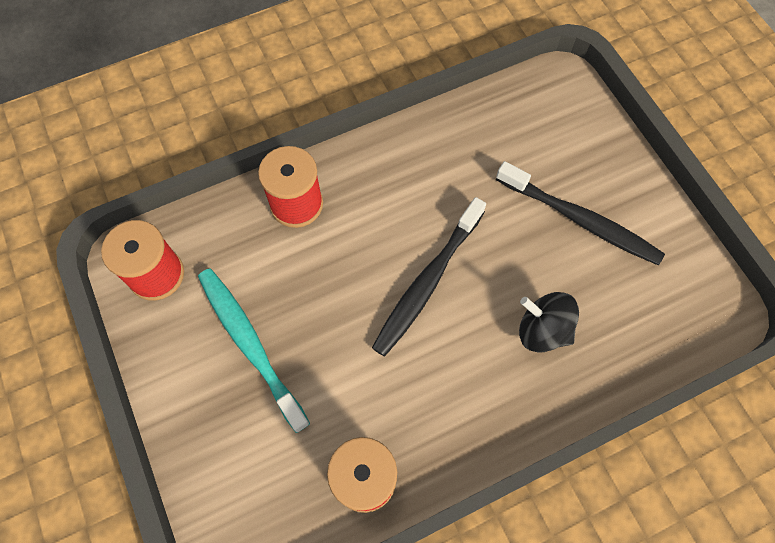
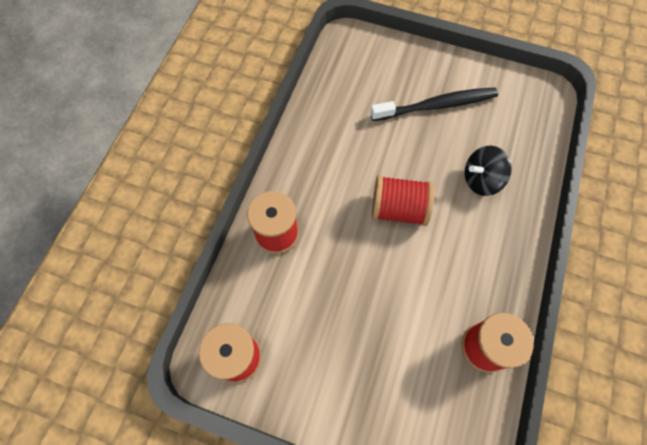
camera: 45 degrees left, 0 degrees up
turquoise toothbrush [198,268,310,433] -> none
black toothbrush [372,197,486,356] -> red spool [372,175,435,226]

